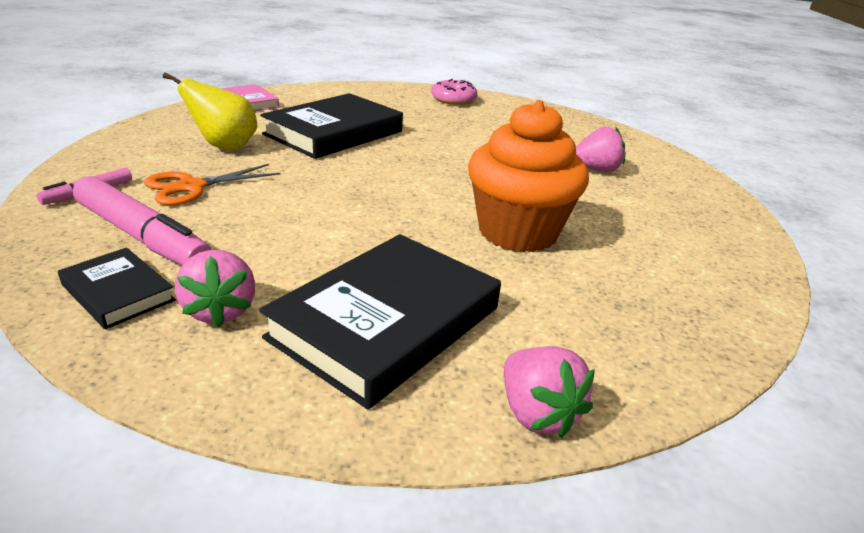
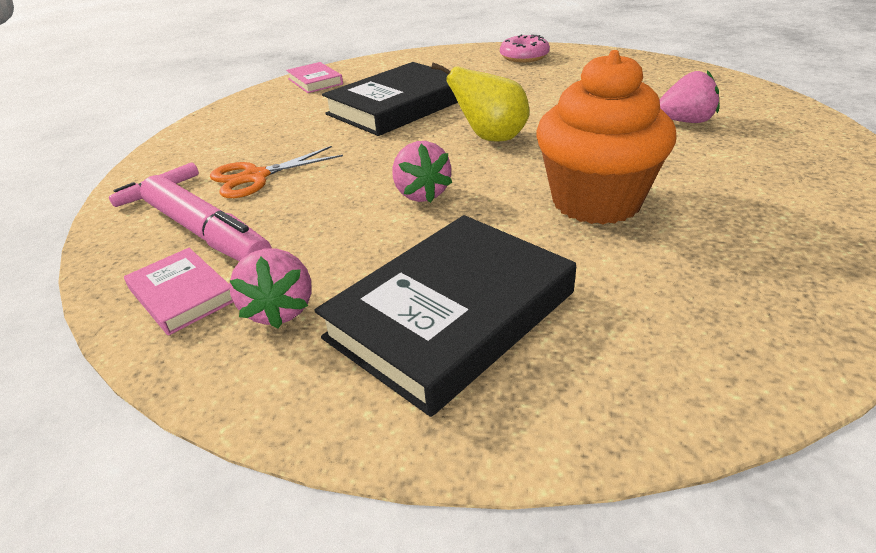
camera: 10 degrees right, 5 degrees up
black book [58,248,176,329] -> pink book [124,248,233,335]
yellow pear [163,72,257,149] -> yellow pear moved to [431,63,529,142]
pink strawberry [504,346,595,438] -> pink strawberry moved to [392,141,452,203]

